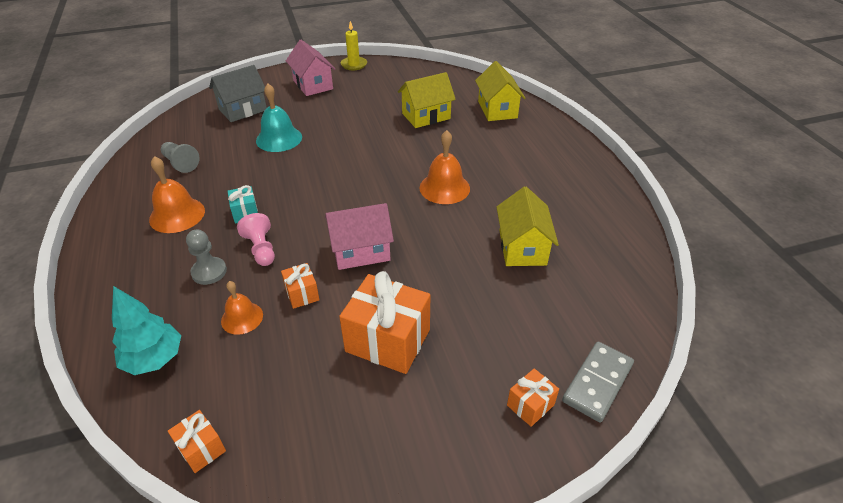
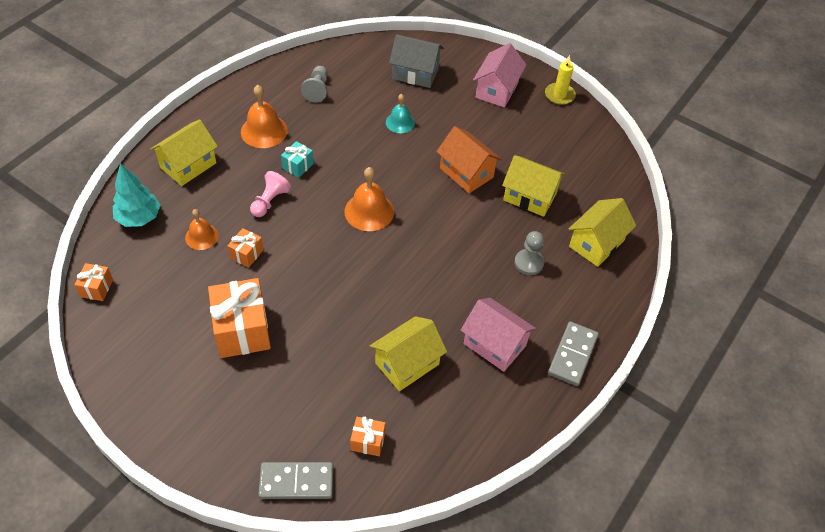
camera: 50 degrees right, 10 degrees up
grey pawn [186,229,227,285] -> grey pawn moved to [514,231,544,275]
turquoise bell [256,84,302,152] -> turquoise bell [386,94,415,133], size x0.64
pink house [325,203,394,270] -> pink house moved to [461,298,536,372]
orange bell [419,130,470,204] -> orange bell moved to [344,167,394,231]
orange gift [507,368,559,427] -> orange gift moved to [350,417,386,456]
none -> yellow house [150,119,218,186]
none -> orange house [436,126,502,194]
none -> grey domino [548,321,599,386]

